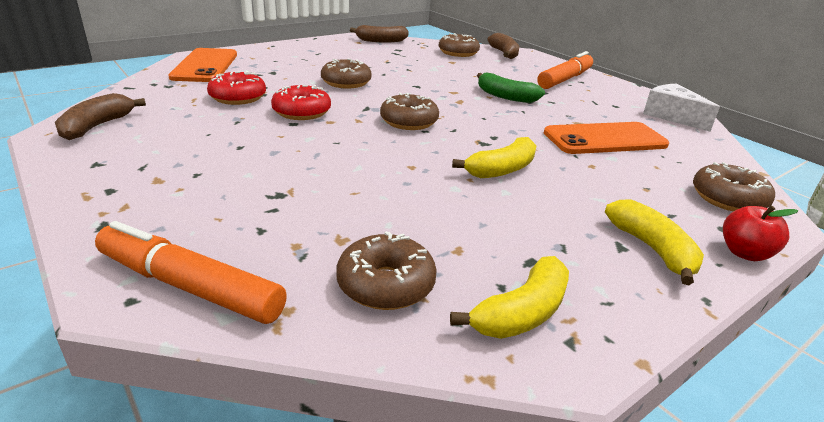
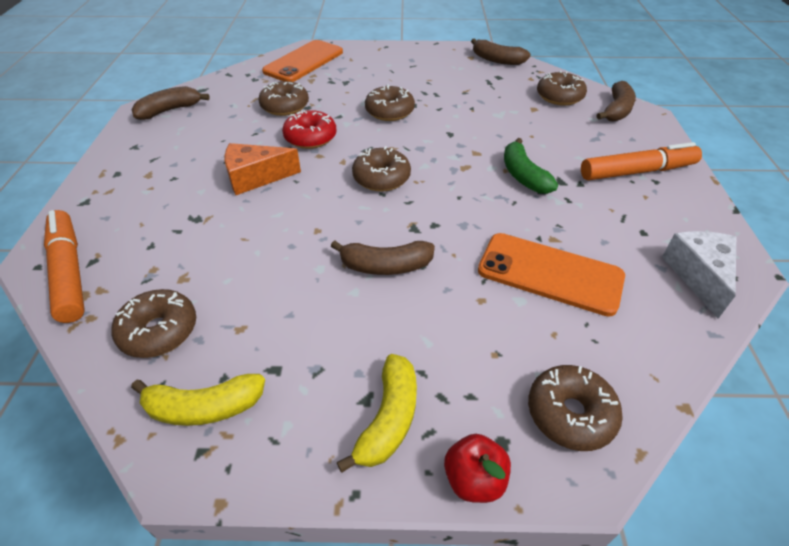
camera: 40 degrees right, 15 degrees up
red donut [207,71,266,105] -> brown donut [258,81,309,116]
yellow banana [452,137,536,178] -> brown banana [331,241,435,275]
none -> orange cheese [225,143,301,195]

